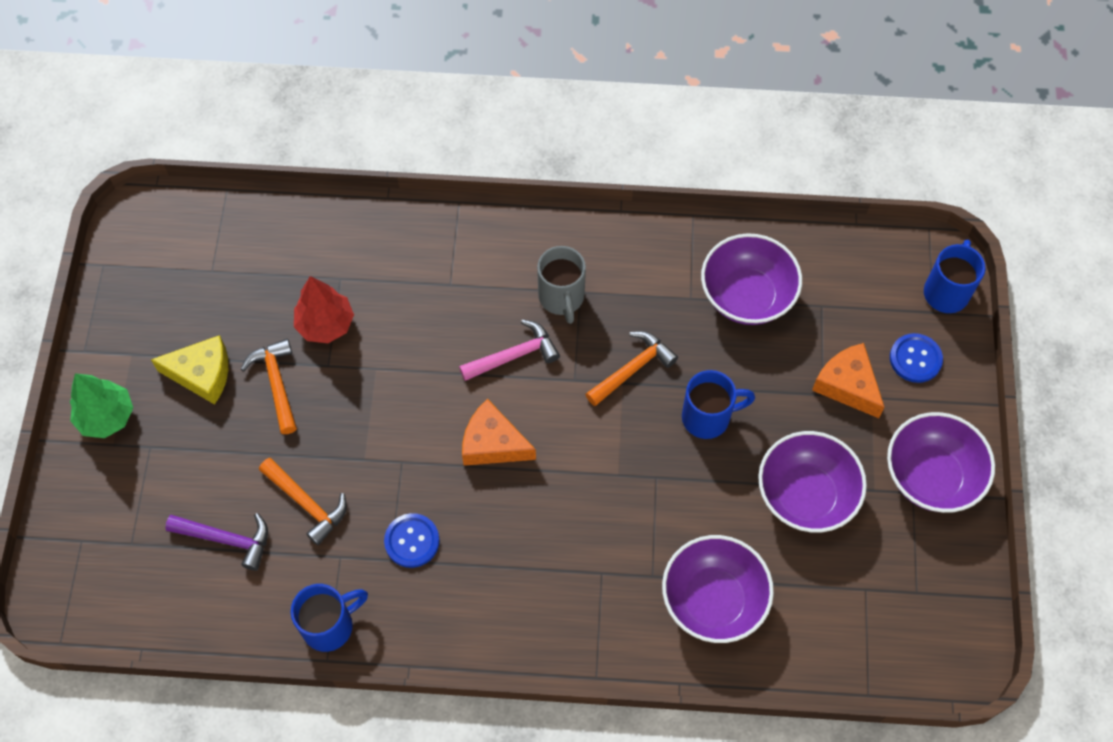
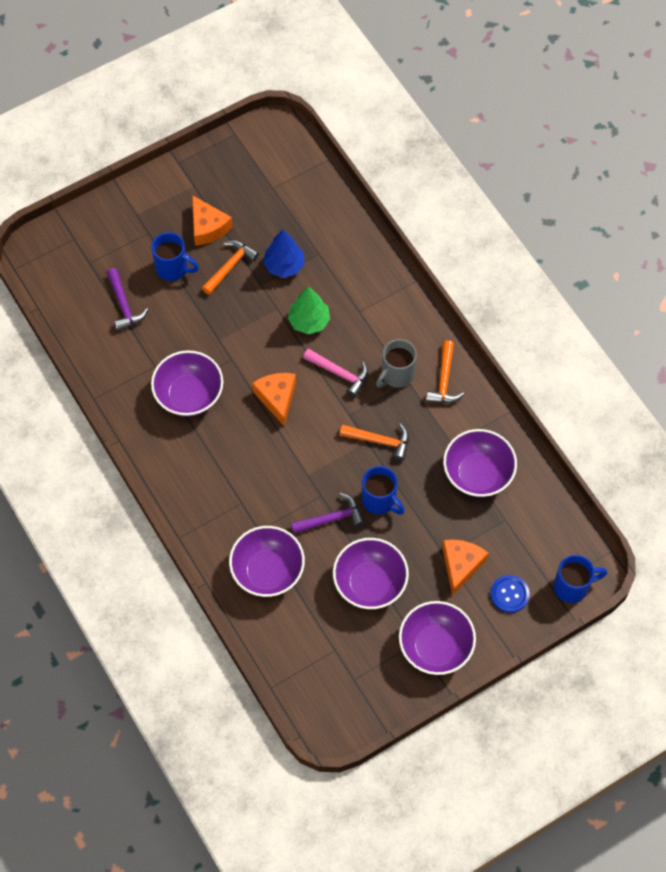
camera: 55 degrees right, 0 degrees up
green tree [70,373,133,438] -> green tree moved to [288,286,330,334]
yellow cheese [151,335,228,405] -> orange cheese [192,195,233,246]
orange hammer [259,458,347,545] -> orange hammer moved to [426,340,464,403]
blue mug [291,584,368,652] -> blue mug moved to [151,232,199,281]
red tree [294,276,354,343] -> blue tree [263,229,305,278]
blue button [384,513,440,568] -> purple bowl [151,350,223,417]
none -> purple hammer [291,493,365,534]

